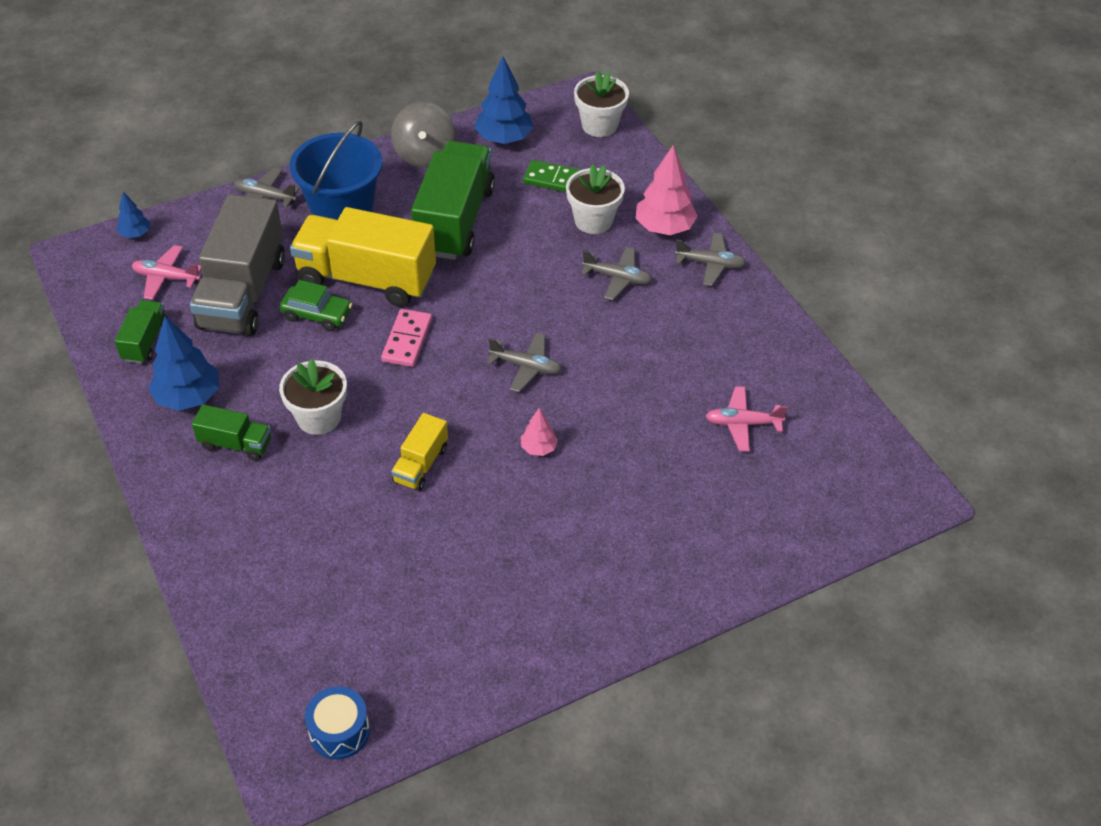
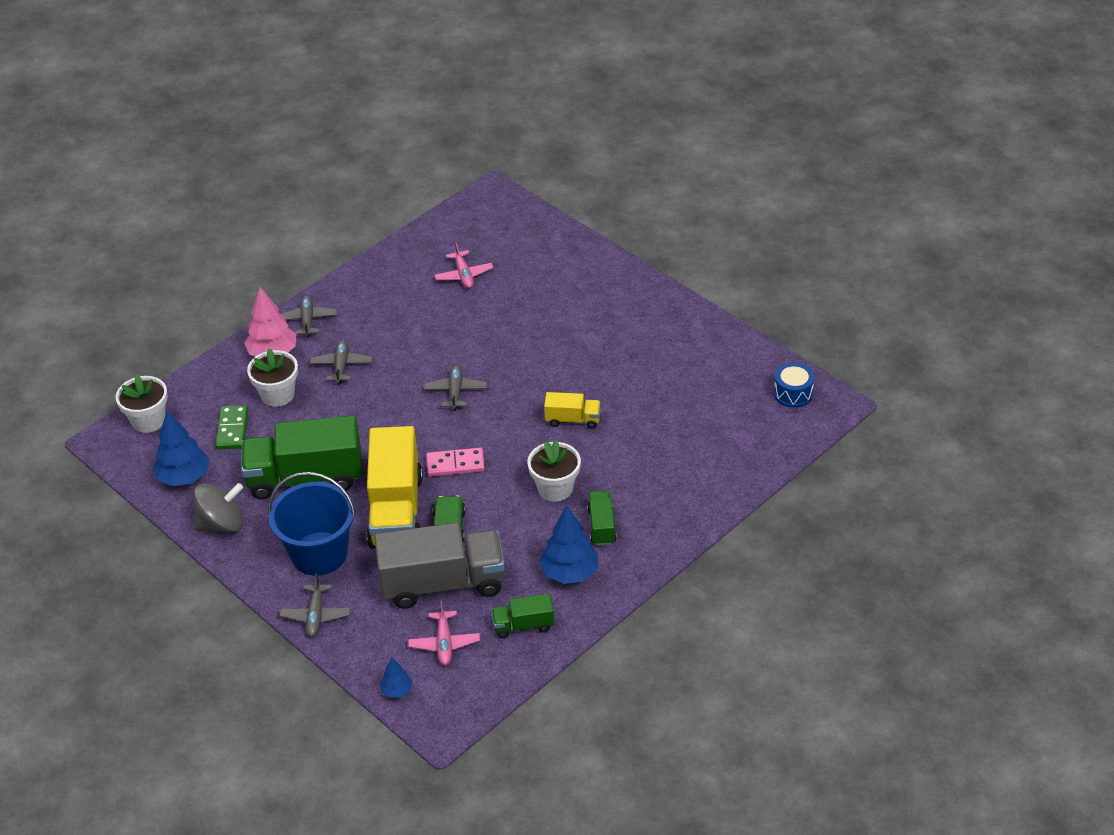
camera: 105 degrees left, 5 degrees down
pink tree [521,408,558,456] -> none

